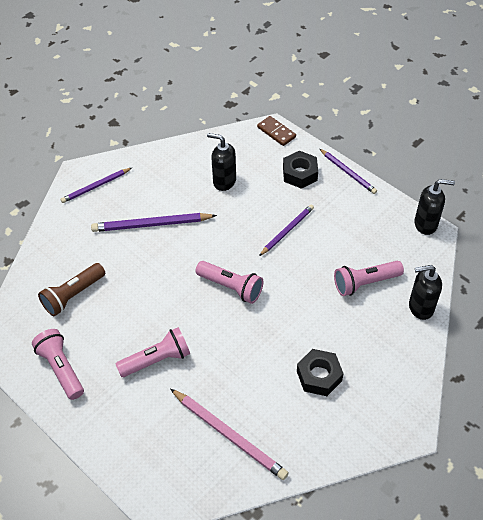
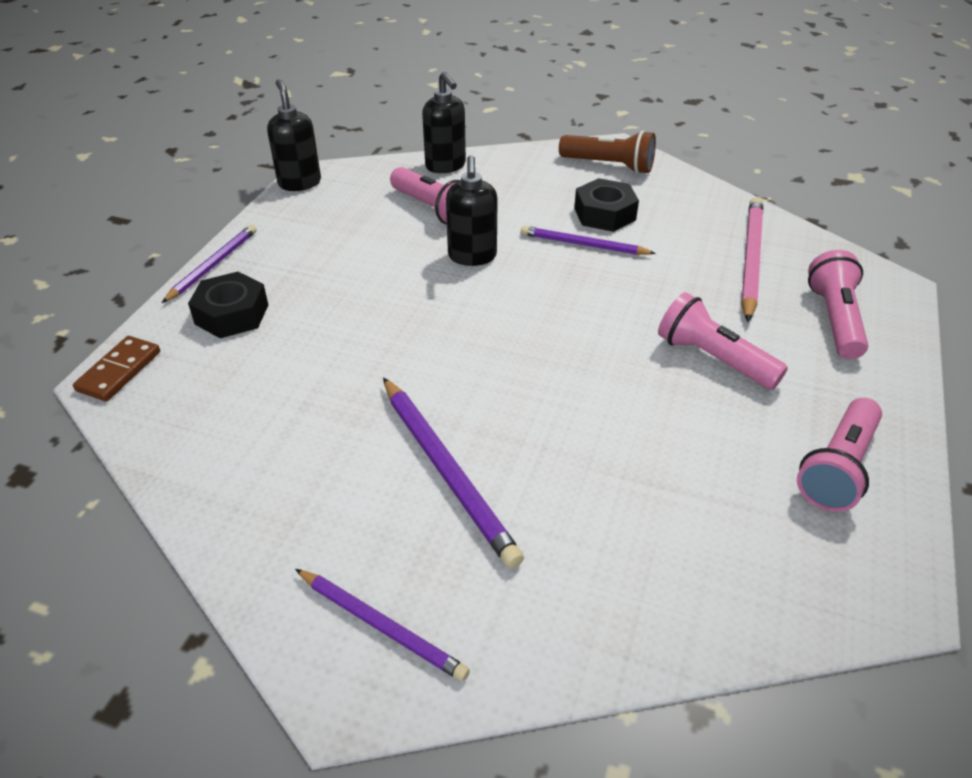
camera: 115 degrees left, 10 degrees down
brown flashlight [38,263,105,316] -> brown flashlight moved to [559,130,656,174]
pink flashlight [196,261,263,304] -> pink flashlight moved to [808,250,868,359]
black soap dispenser [207,133,236,191] -> black soap dispenser moved to [446,155,498,266]
purple pencil [259,204,314,256] -> purple pencil moved to [521,226,656,255]

